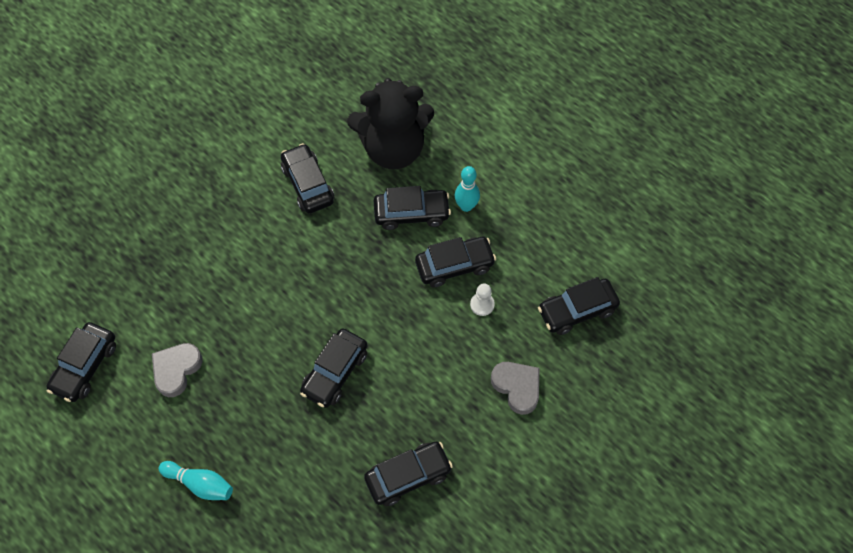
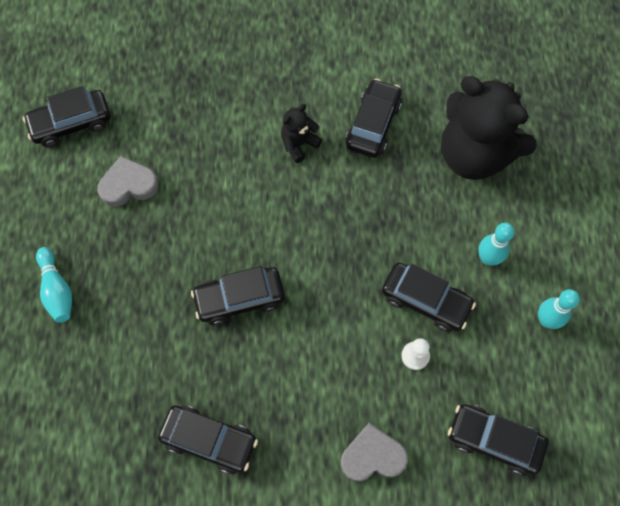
camera: 45 degrees right, 5 degrees up
black car [373,186,451,230] -> none
grey heart [491,362,540,415] -> grey heart turned 105 degrees counterclockwise [340,423,408,482]
none -> black teddy bear [281,104,322,163]
none -> turquoise bowling pin [538,289,580,329]

